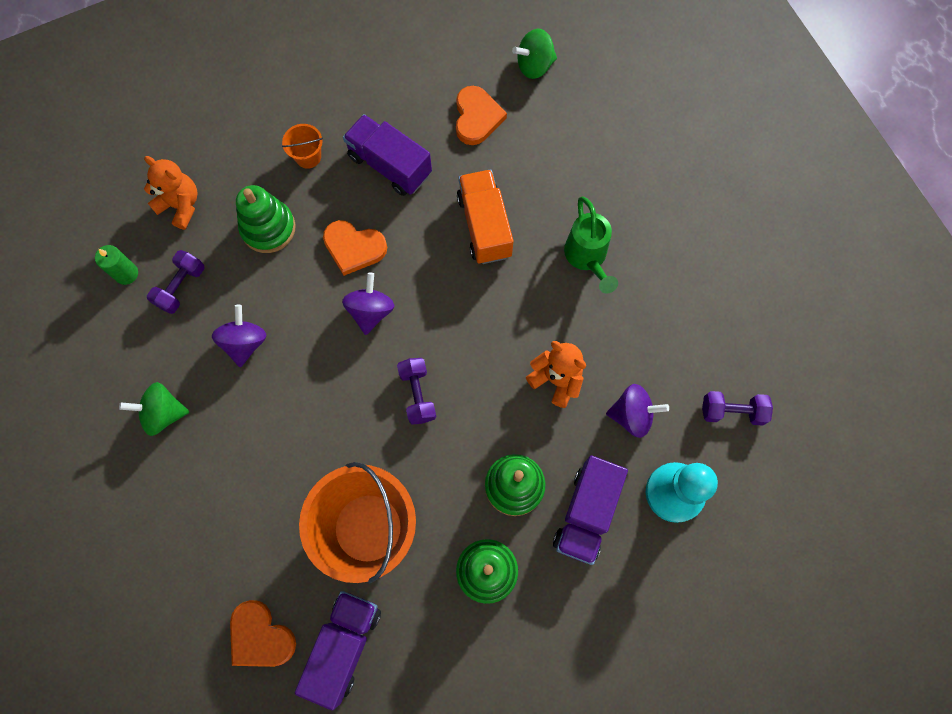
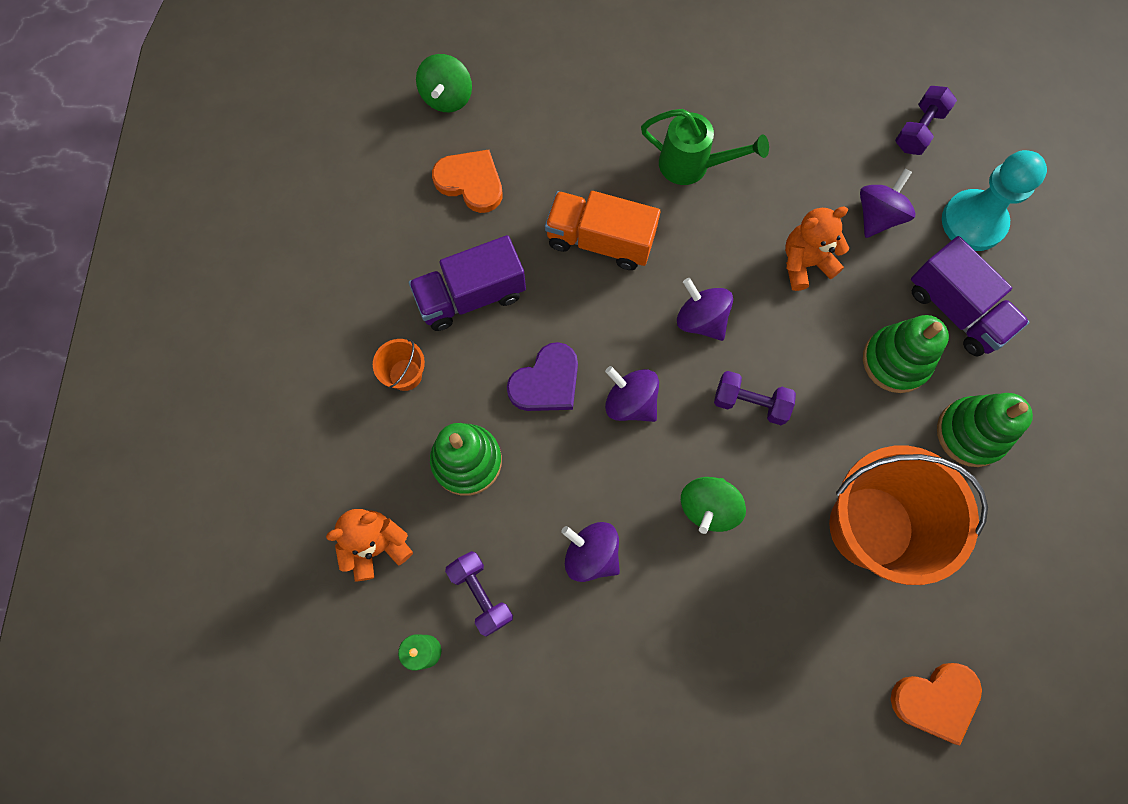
camera: 60 degrees left, 0 degrees up
green spinning top [119,382,189,436] -> green spinning top moved to [681,477,746,534]
purple truck [295,591,381,711] -> none
orange heart [323,220,387,276] -> purple heart [507,342,578,411]
none -> purple spinning top [677,278,733,341]

